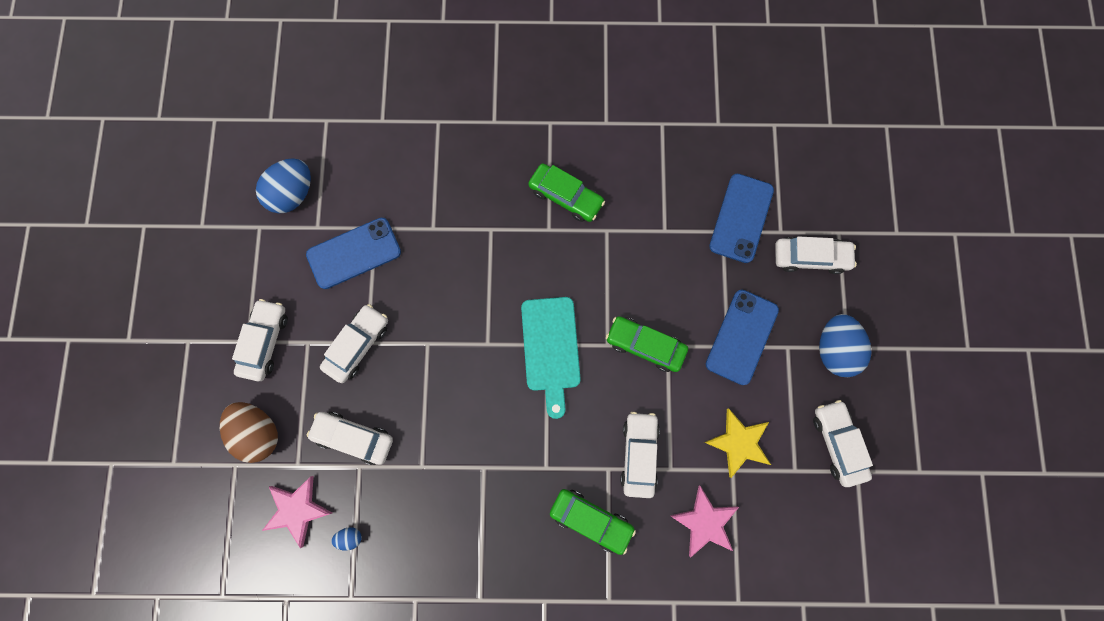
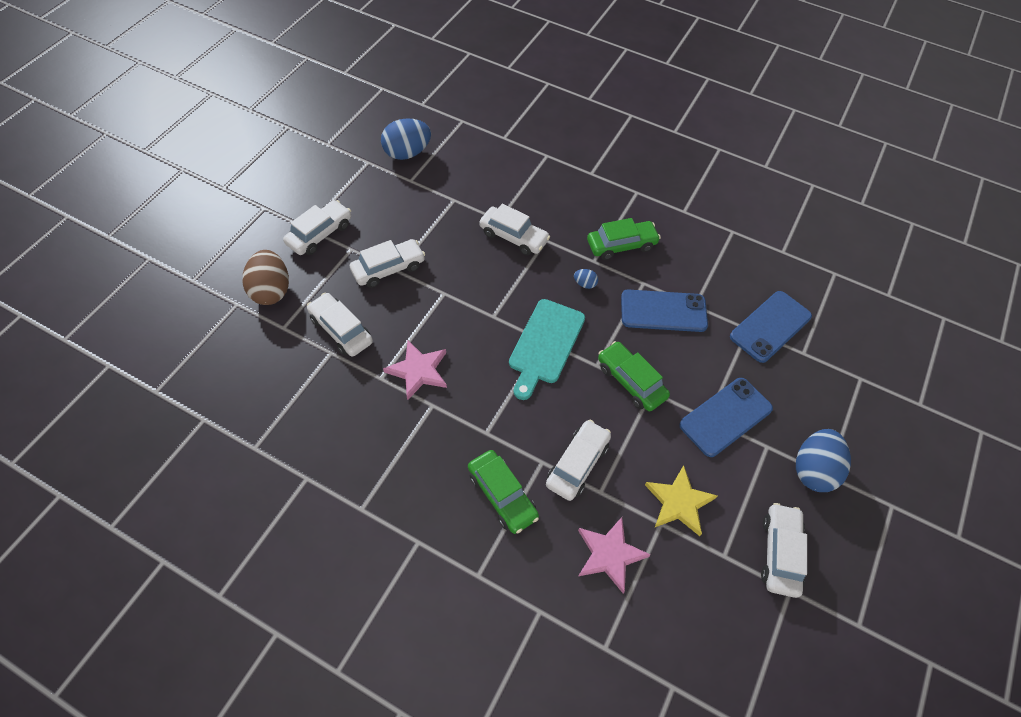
camera: 25 degrees right, 20 degrees down
pink star [262,476,332,548] -> pink star moved to [383,341,447,401]
blue phone [306,218,401,289] -> blue phone moved to [621,289,708,332]
blue egg [331,527,362,551] -> blue egg moved to [574,269,598,289]
green car [528,163,605,222] -> green car turned 75 degrees counterclockwise [587,218,661,260]
white car [775,236,857,274] -> white car moved to [479,204,550,255]

